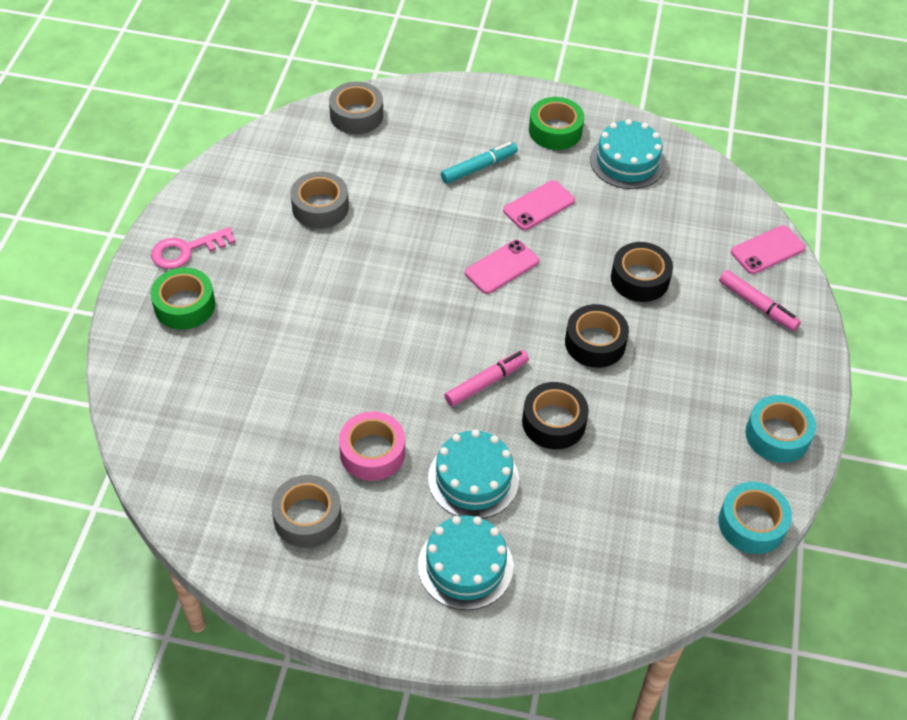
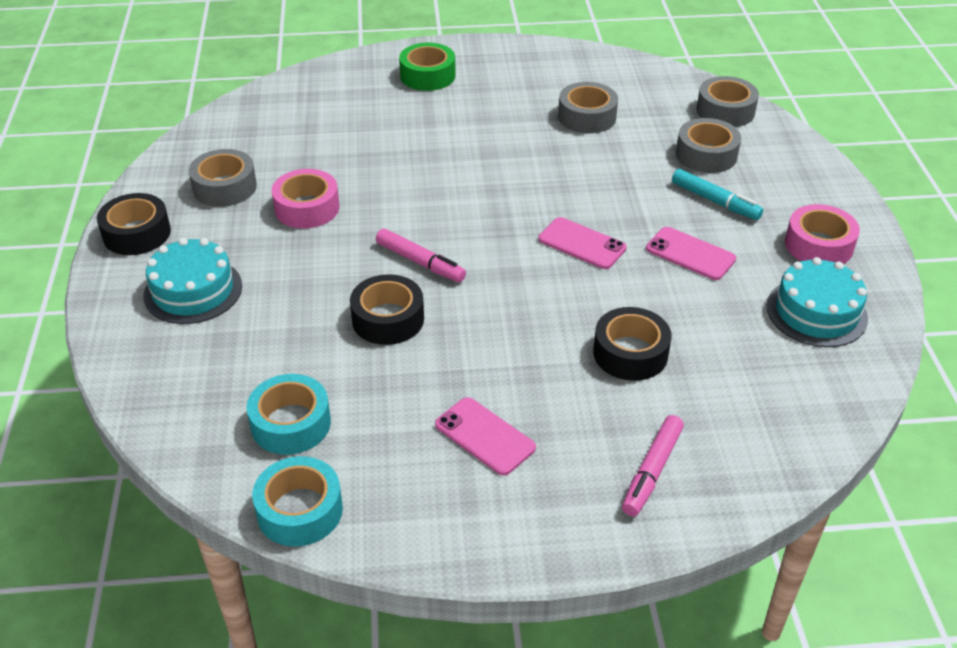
camera: 75 degrees right, 10 degrees down
pink key [151,227,236,269] -> none
turquoise cake [428,429,519,519] -> none
green tape [529,97,584,150] -> pink tape [785,204,860,264]
black tape [565,304,629,368] -> black tape moved to [97,193,171,255]
pink phone [731,225,805,274] -> pink phone moved to [435,397,536,476]
turquoise tape [745,395,816,463] -> turquoise tape moved to [246,374,331,455]
none -> grey tape [676,118,741,173]

